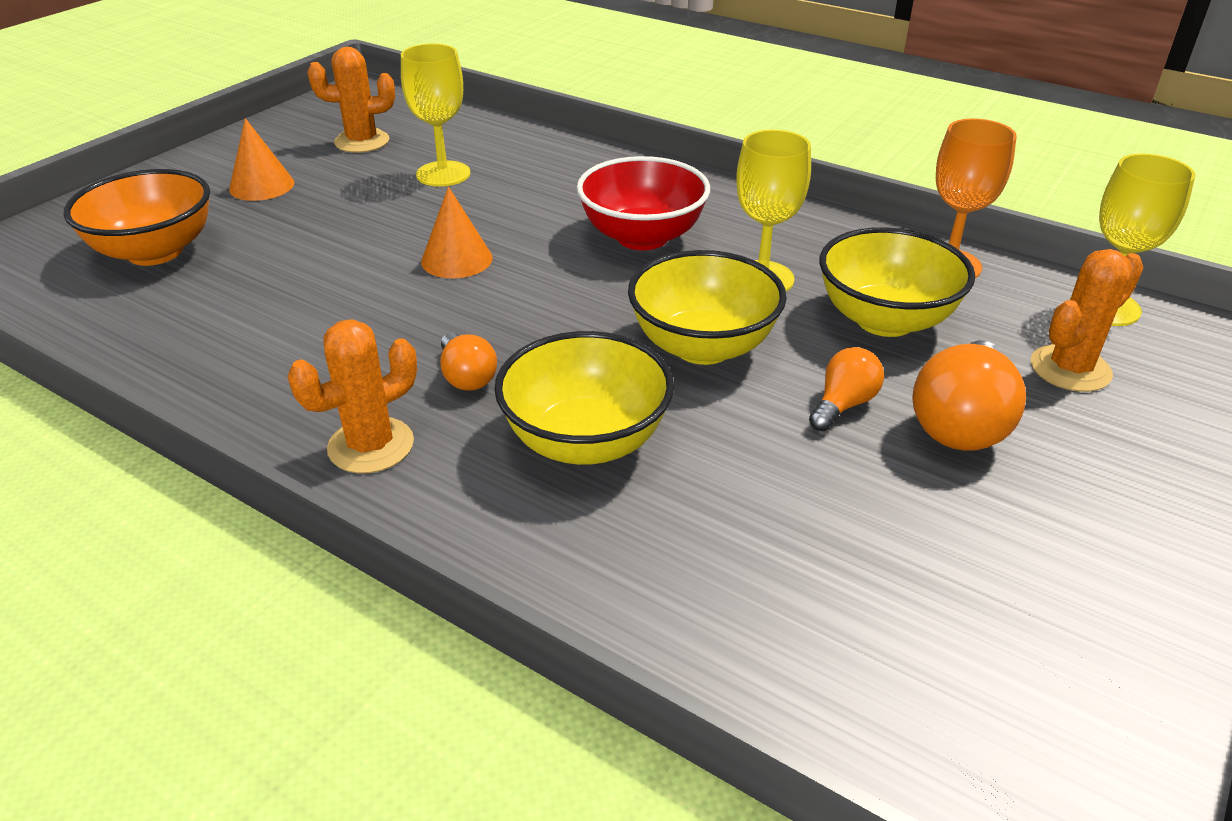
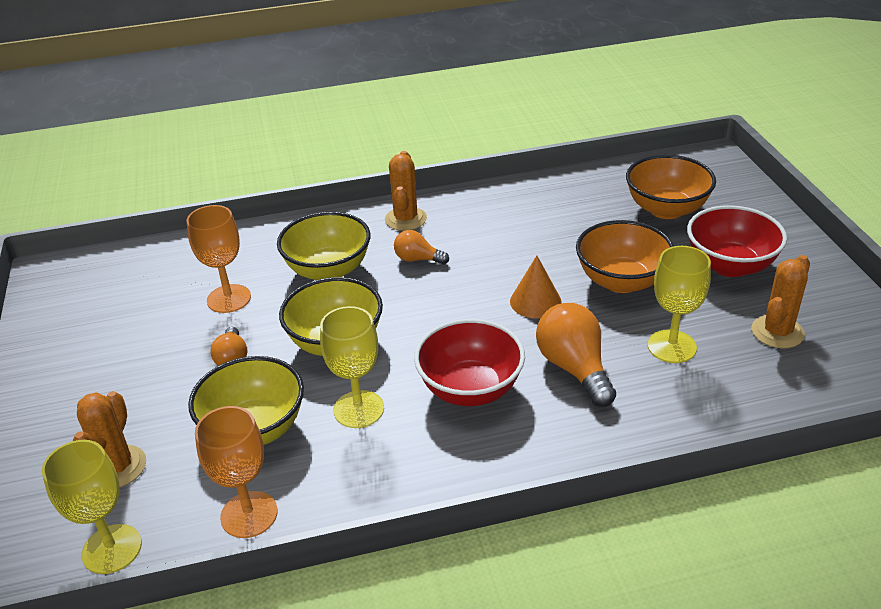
camera: 135 degrees right, 0 degrees up
orange cone [229,118,294,201] -> red bowl [687,205,787,277]
orange light bulb [912,340,1026,451] -> orange light bulb moved to [536,303,616,407]
none -> orange goblet [186,205,251,313]
none -> orange bowl [576,220,674,293]

